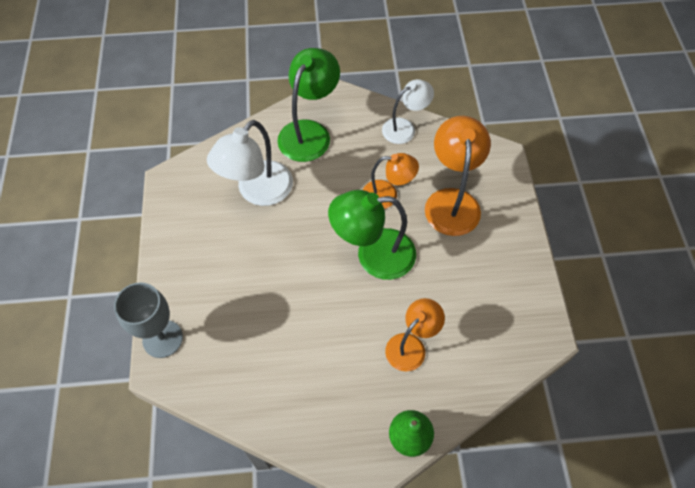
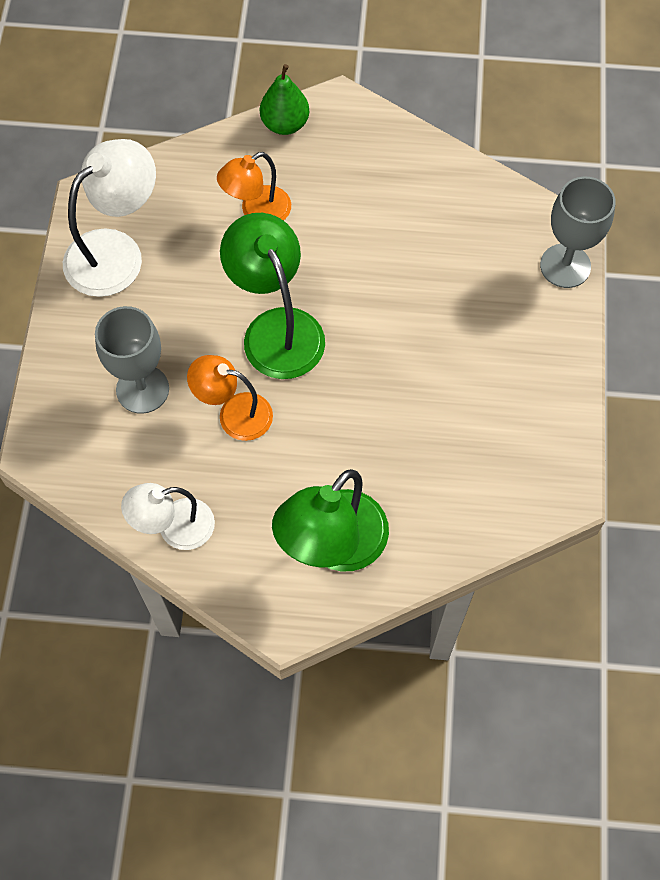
camera: 170 degrees left, 5 degrees up
white lamp [207,120,293,206] -> white lamp moved to [63,139,156,297]
green lamp [328,190,416,280] -> green lamp turned 120 degrees counterclockwise [220,213,325,379]
orange lamp [425,116,491,236] -> grey goblet [95,306,169,414]

